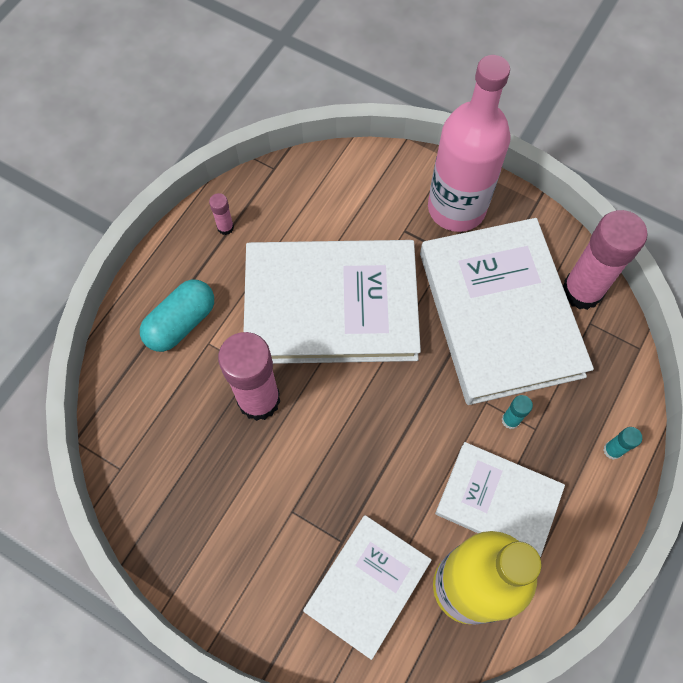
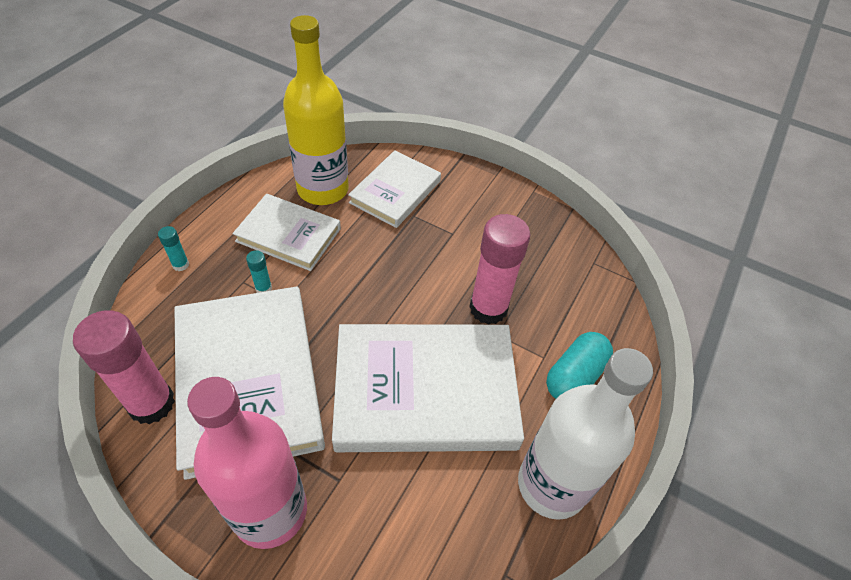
camera: 175 degrees right, 15 degrees down
pink glue stick [209,193,234,235] -> white bottle [518,348,653,520]

